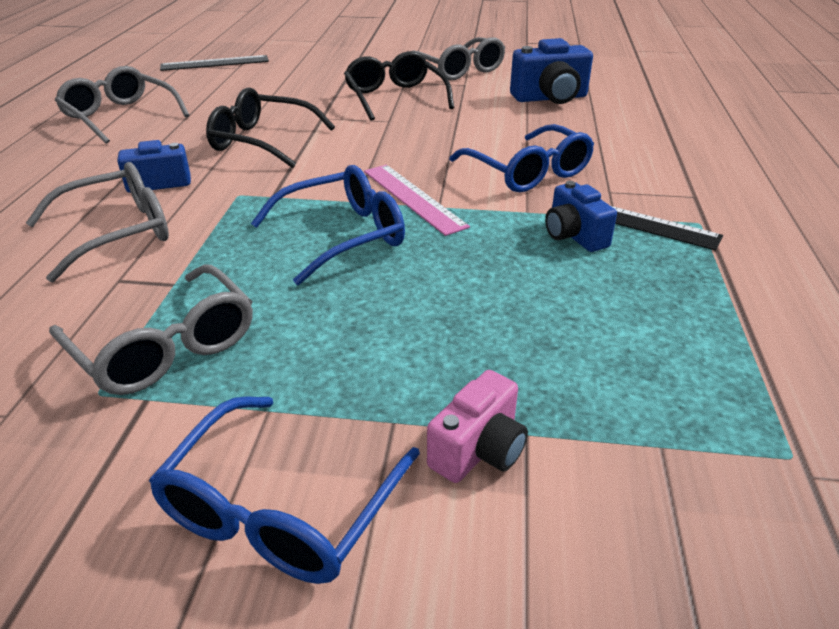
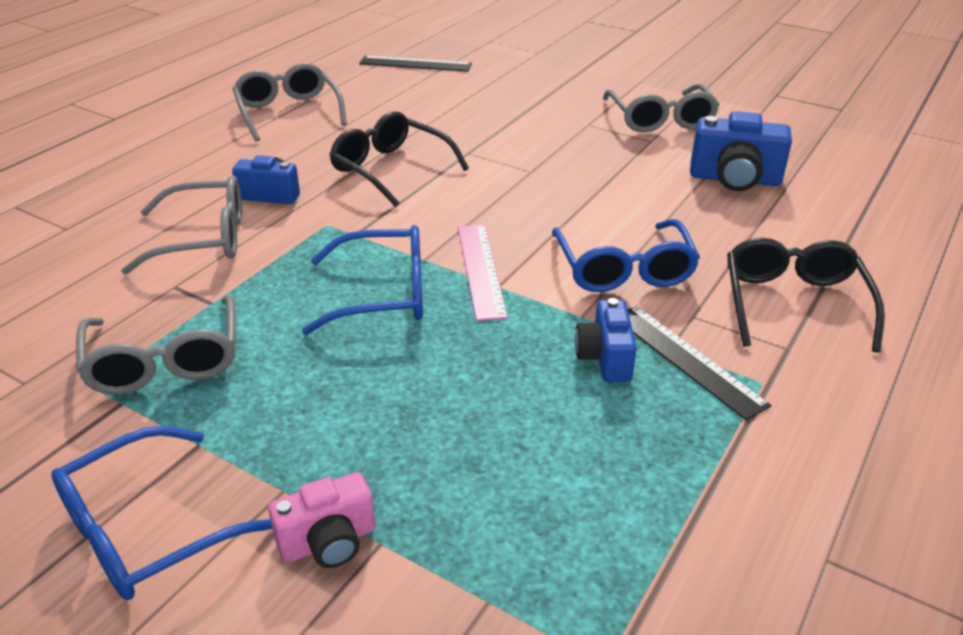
camera: 25 degrees right, 0 degrees up
black glasses [344,51,454,121] -> black glasses moved to [727,238,885,352]

